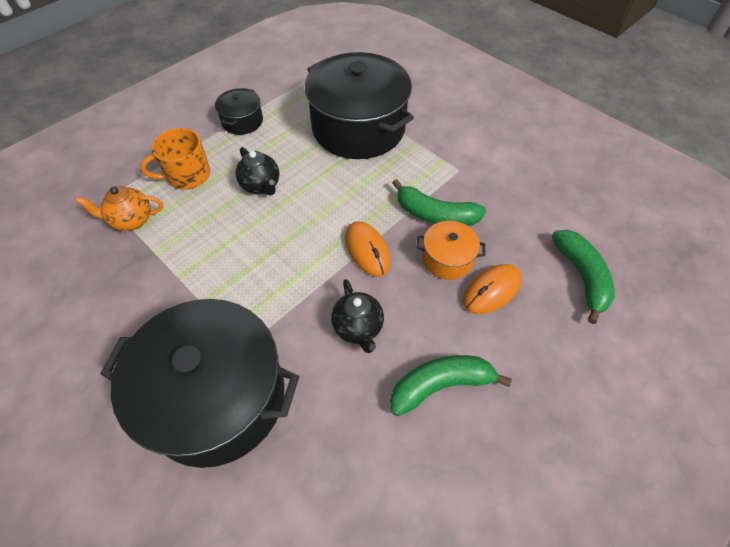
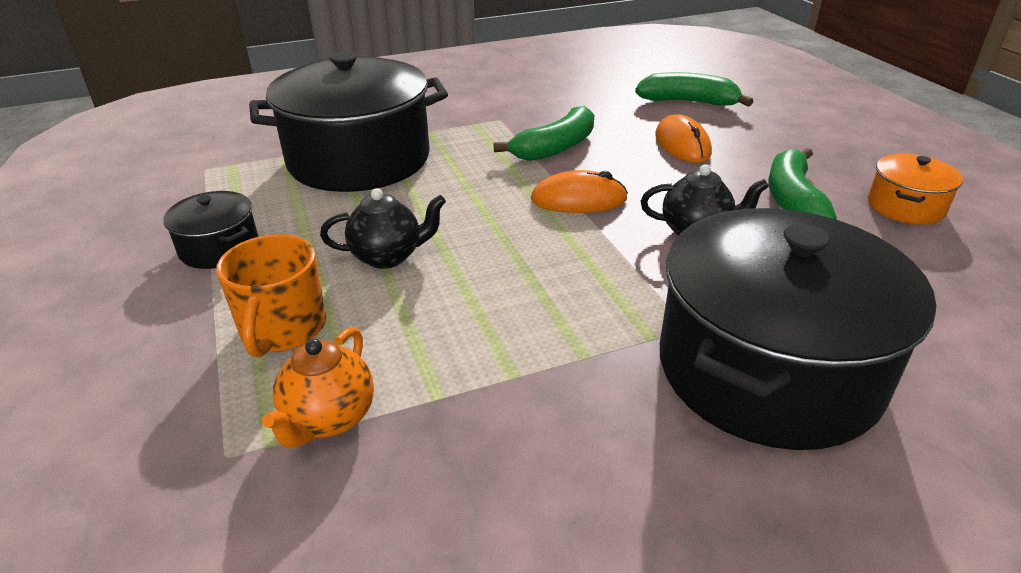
camera: 65 degrees left, 20 degrees down
orange pot [416,221,486,280] -> orange pot moved to [868,154,963,225]

